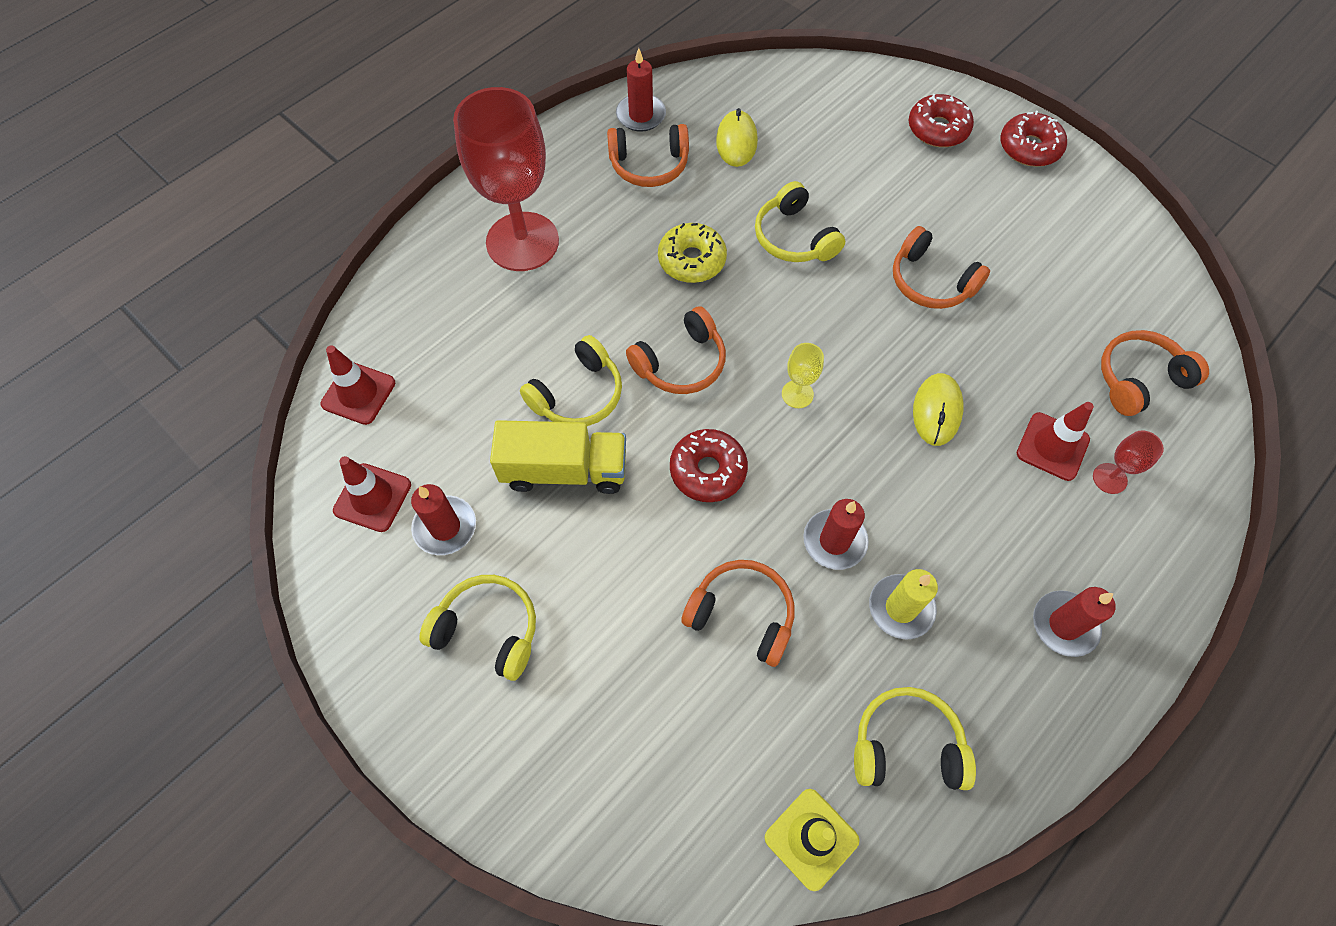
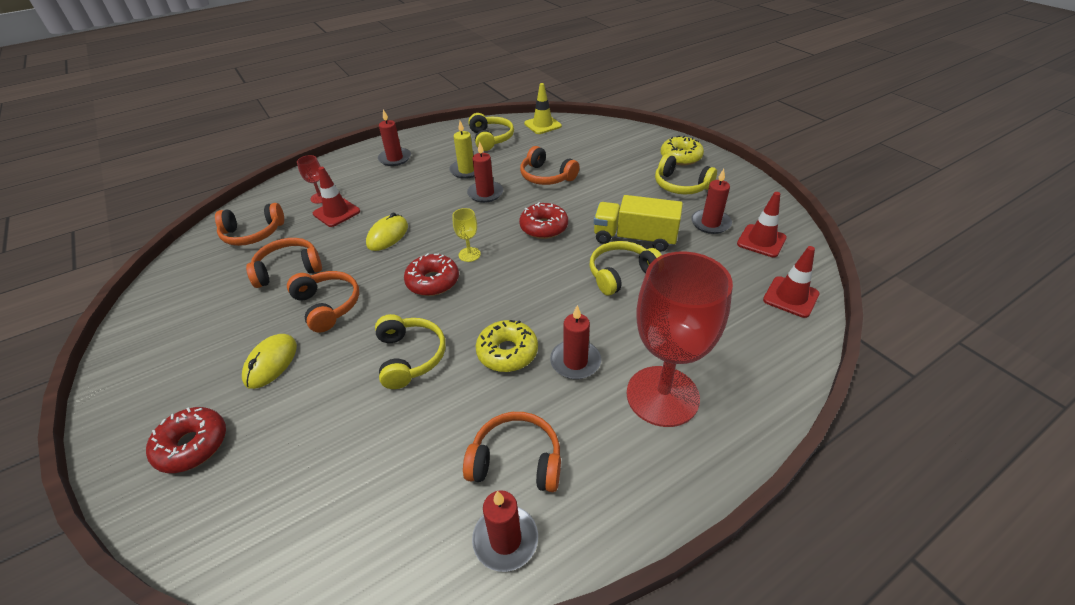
camera: 165 degrees left, 20 degrees down
orange headphones [626,306,726,394] -> orange headphones moved to [246,238,322,288]
yellow mouse [716,108,758,167] -> yellow mouse moved to [242,334,297,389]
yellow headphones [854,687,976,790] -> yellow headphones turned 120 degrees counterclockwise [468,113,514,151]
red donut [1000,110,1067,167] -> red donut moved to [404,254,459,296]
none -> red candle [550,305,601,379]
none -> yellow donut [661,136,704,165]

